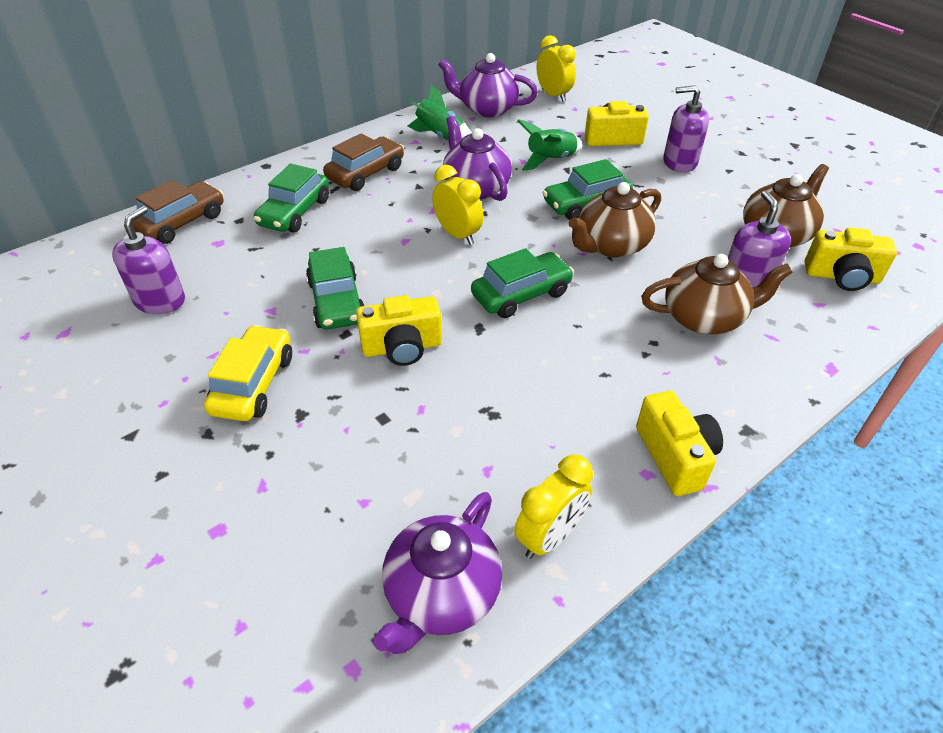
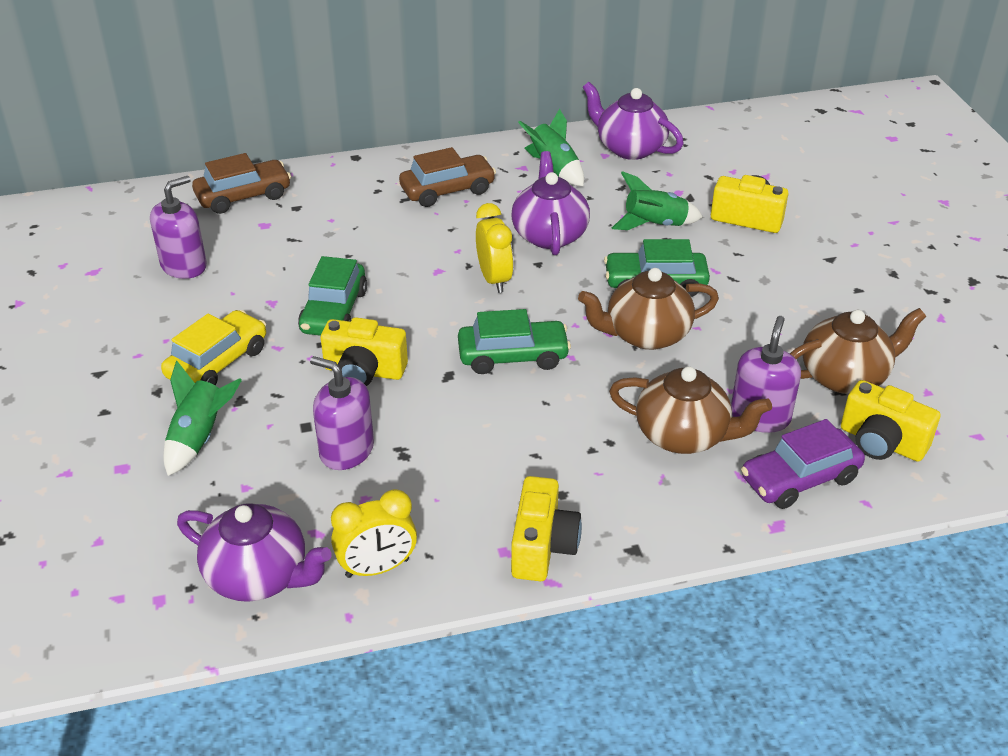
camera: 25 degrees right, 5 degrees down
green car [254,164,329,233] -> none
purple teapot [373,492,502,654] -> purple teapot turned 120 degrees counterclockwise [177,503,332,602]
yellow clock [537,35,576,102] -> none
purple soap dispenser [663,85,709,173] -> purple soap dispenser moved to [310,356,374,470]
none -> green rocket [163,361,242,476]
none -> purple car [741,419,865,509]

